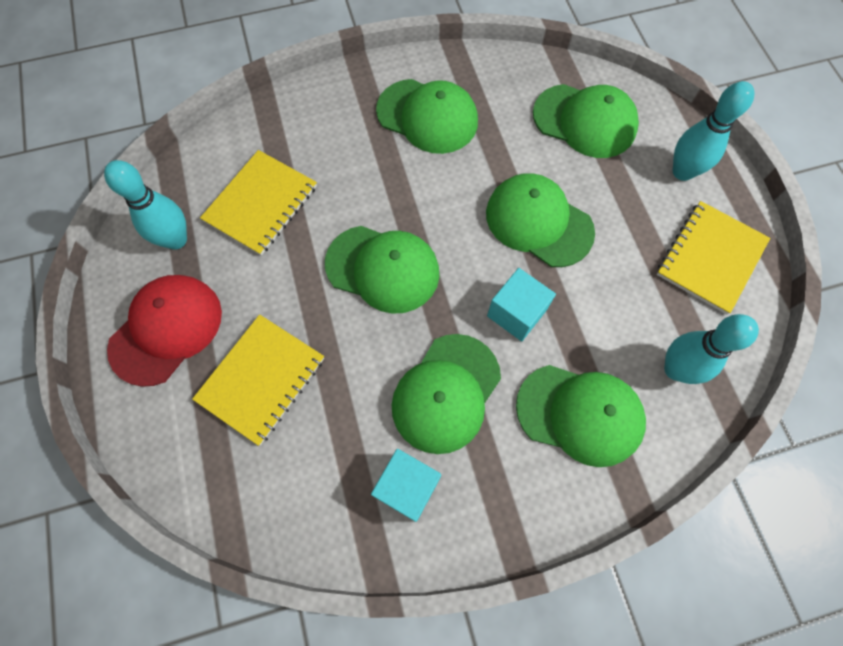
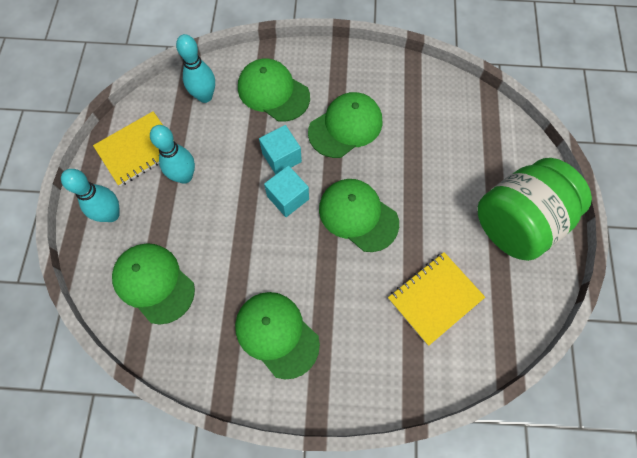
camera: 160 degrees left, 0 degrees up
turquoise bowling pin [104,160,187,250] -> turquoise bowling pin moved to [150,125,195,184]
red cap [107,275,222,387] -> green jar [478,158,592,261]
yellow notebook [192,314,324,446] -> none
turquoise cube [371,449,441,522] -> turquoise cube moved to [264,165,309,217]
green cap [486,173,595,267] -> none

